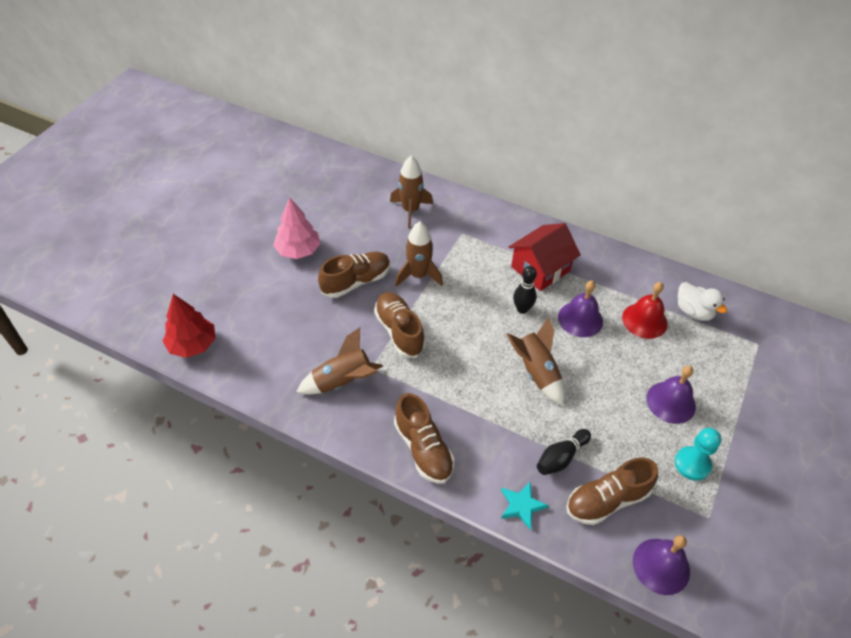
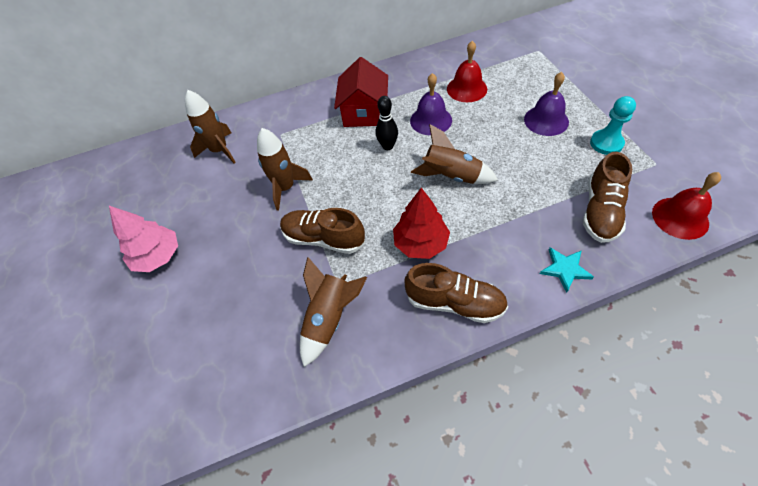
camera: 40 degrees left, 5 degrees up
red tree [162,294,216,358] -> red tree moved to [393,188,450,259]
brown shoe [318,252,390,298] -> none
black bowling pin [537,429,591,475] -> none
purple bell [633,535,690,595] -> red bell [652,172,721,240]
white duck [678,282,727,321] -> none

